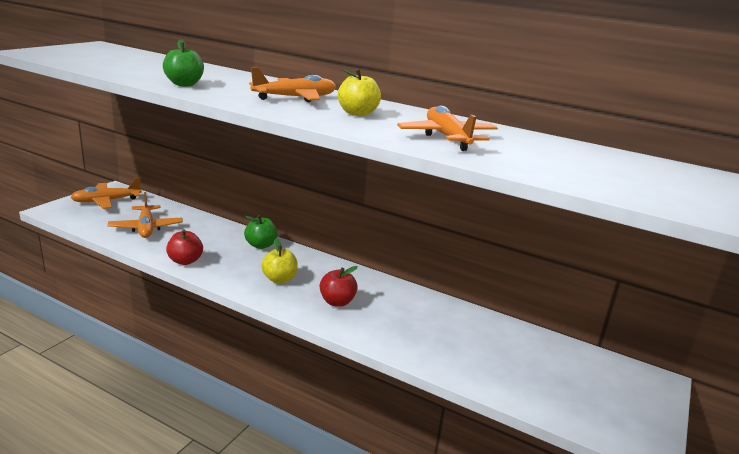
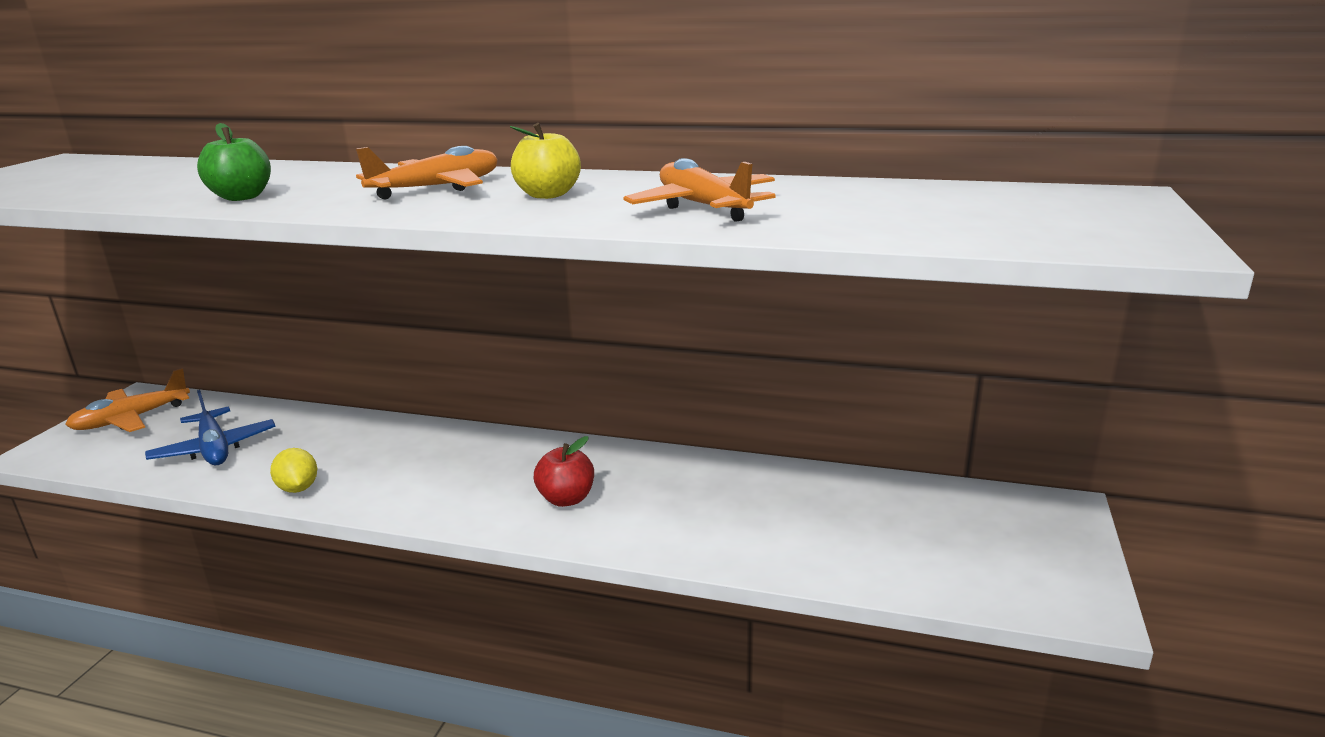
camera: 10 degrees left, 0 degrees up
orange plane [107,192,183,238] -> blue plane [145,390,276,465]
red apple [166,230,203,265] -> yellow lemon [270,448,317,493]
green apple [244,215,278,249] -> none
yellow apple [261,239,298,284] -> none

